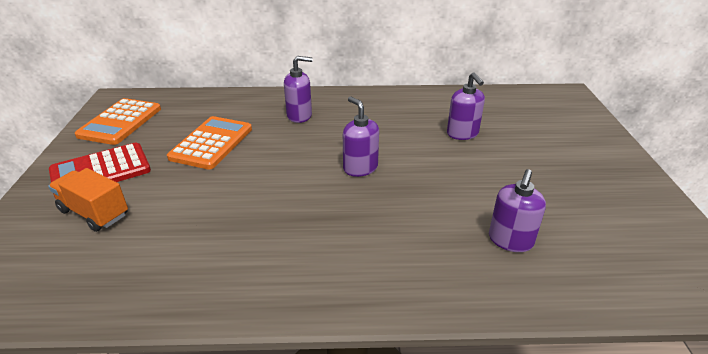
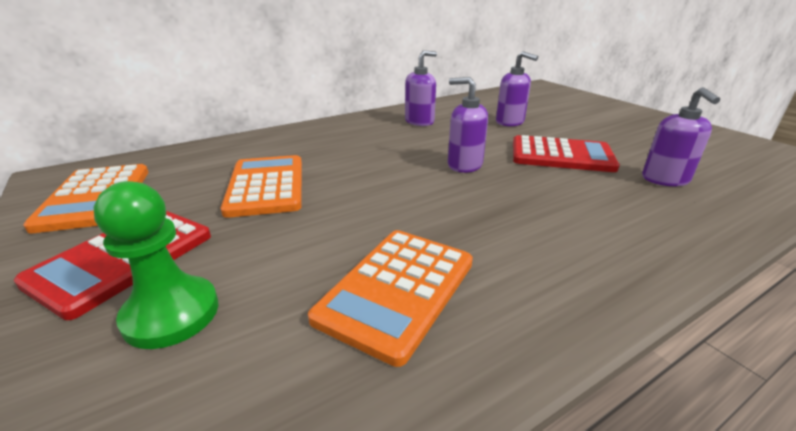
camera: 30 degrees left, 5 degrees down
orange truck [48,168,128,232] -> green pawn [93,181,218,349]
purple soap dispenser [284,56,313,123] -> purple soap dispenser moved to [405,50,437,126]
none -> orange calculator [308,230,473,367]
none -> red calculator [513,135,620,172]

